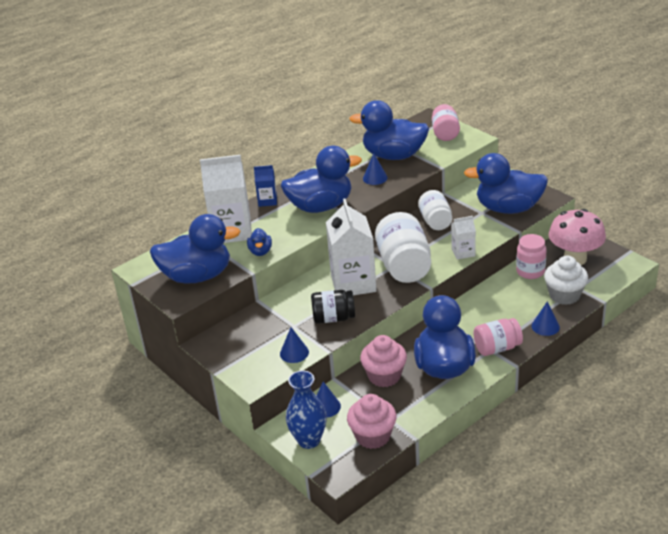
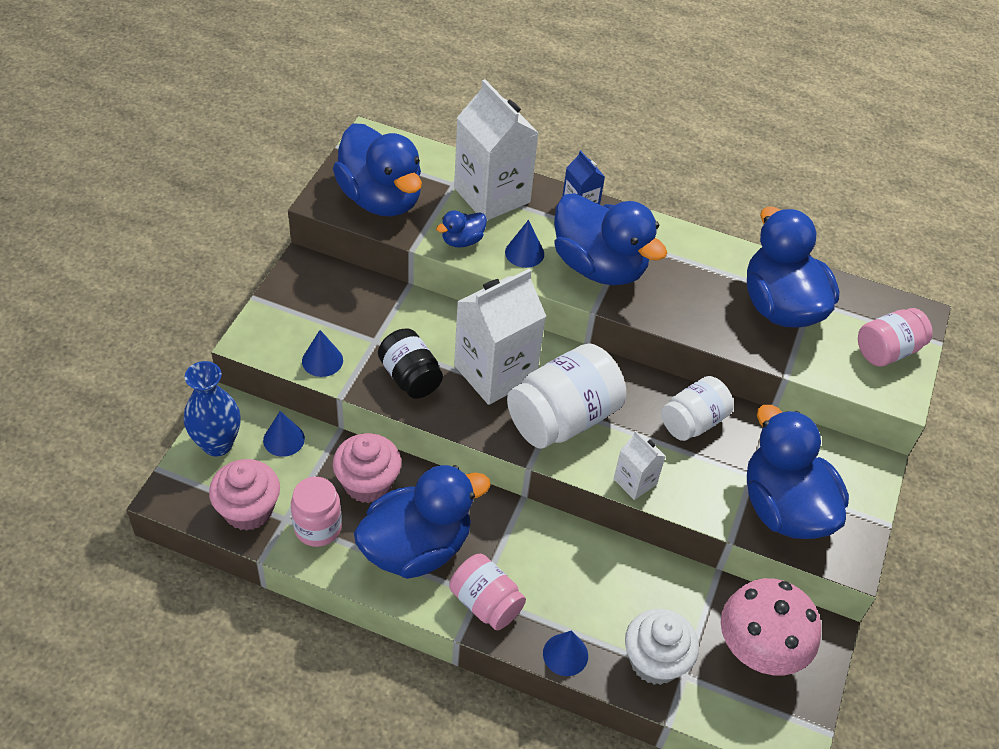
camera: 55 degrees right, 15 degrees up
blue cone [363,153,388,185] -> blue cone moved to [505,220,544,268]
pink jar [516,234,546,279] -> pink jar moved to [291,477,342,547]

